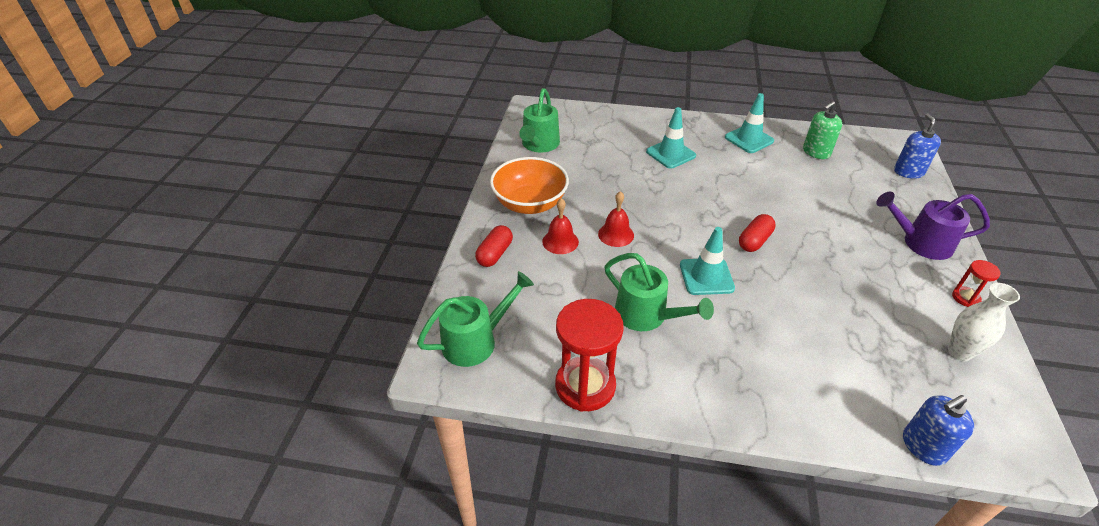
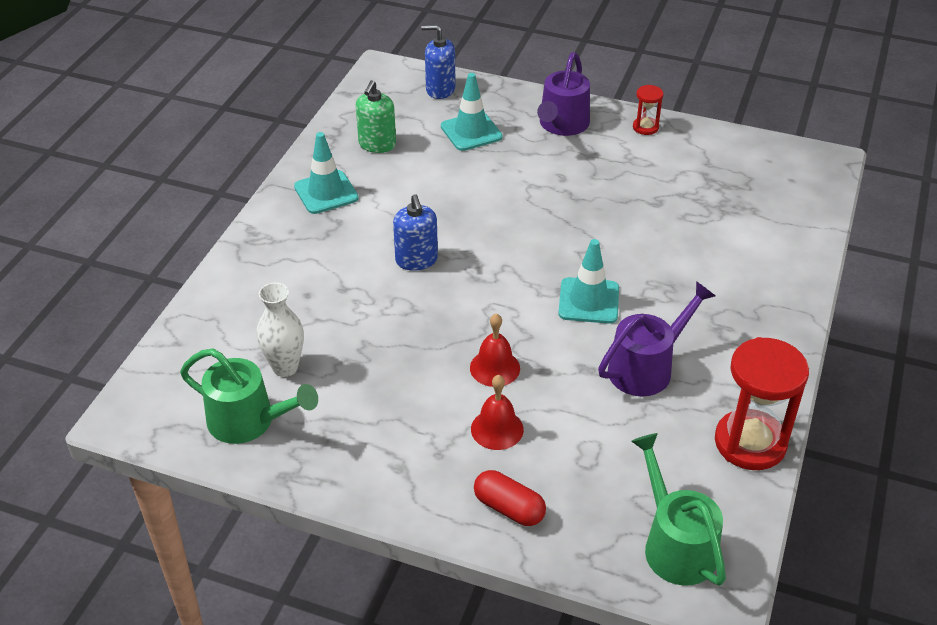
camera: 80 degrees left, 0 degrees up
orange bowl [490,157,569,214] -> none
green watering can [604,253,714,331] -> purple watering can [598,281,715,396]
turquoise traffic cone [646,107,696,169] -> turquoise traffic cone moved to [441,73,503,151]
red capsule [739,214,776,252] -> none
green soap dispenser [803,101,842,159] -> green soap dispenser turned 45 degrees clockwise [356,80,396,153]
blue soap dispenser [903,395,974,466] -> blue soap dispenser moved to [393,194,438,271]
white vase [948,283,1020,361] -> white vase moved to [257,282,304,377]

